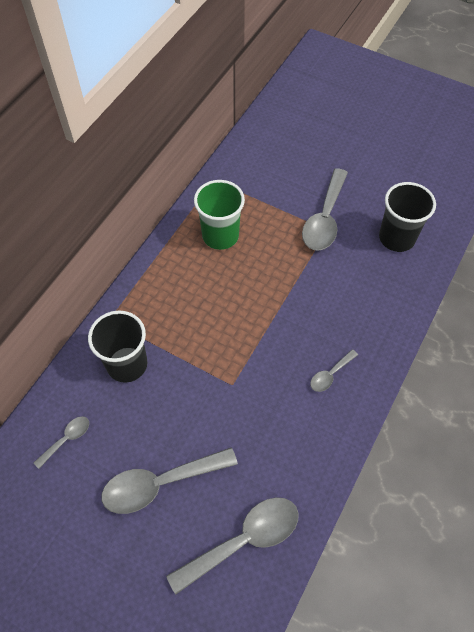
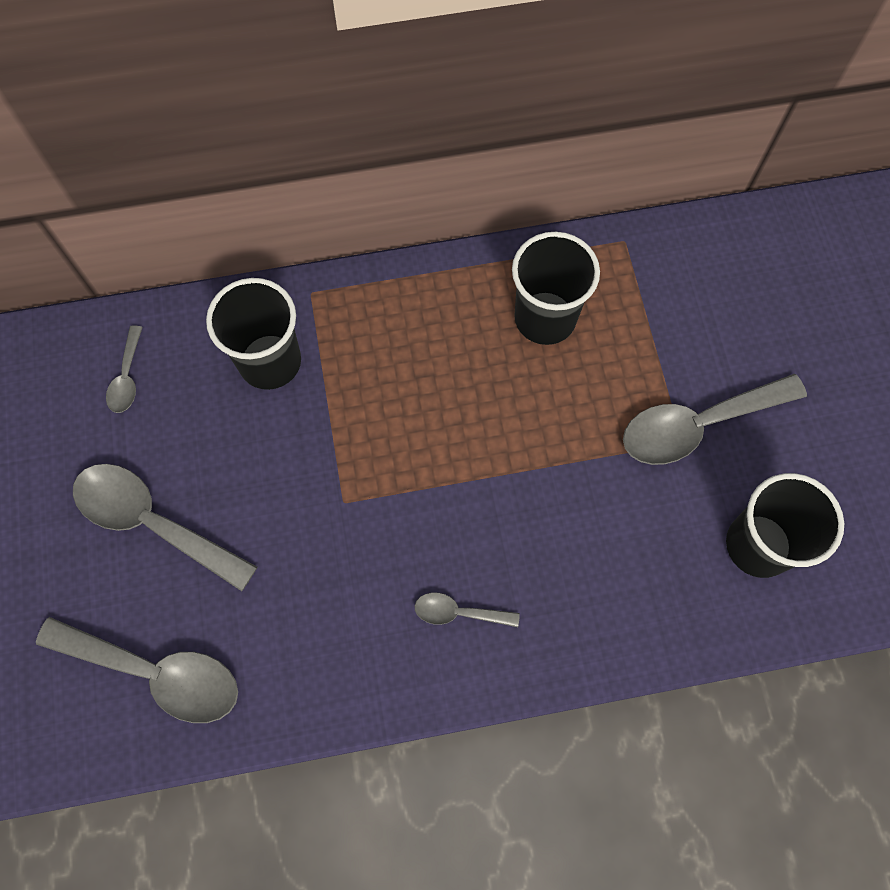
camera: 50 degrees right, 10 degrees up
grey spoon [34,416,89,469] -> grey spoon turned 90 degrees clockwise [106,325,143,413]
green cup [194,180,245,250] -> black cup [512,232,600,345]

